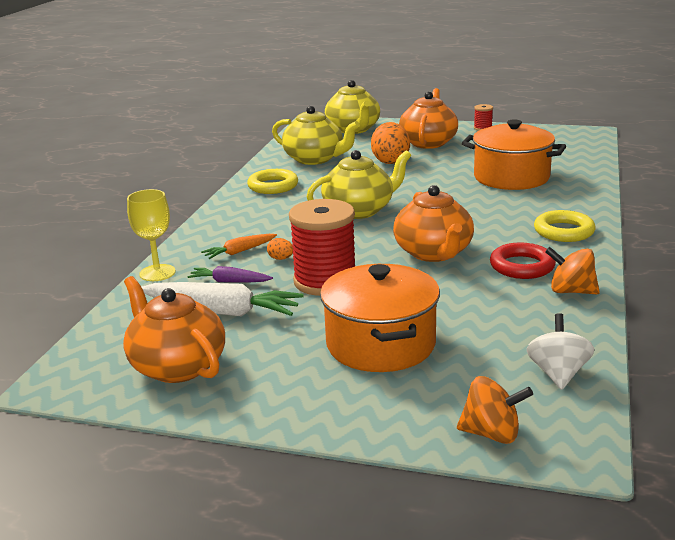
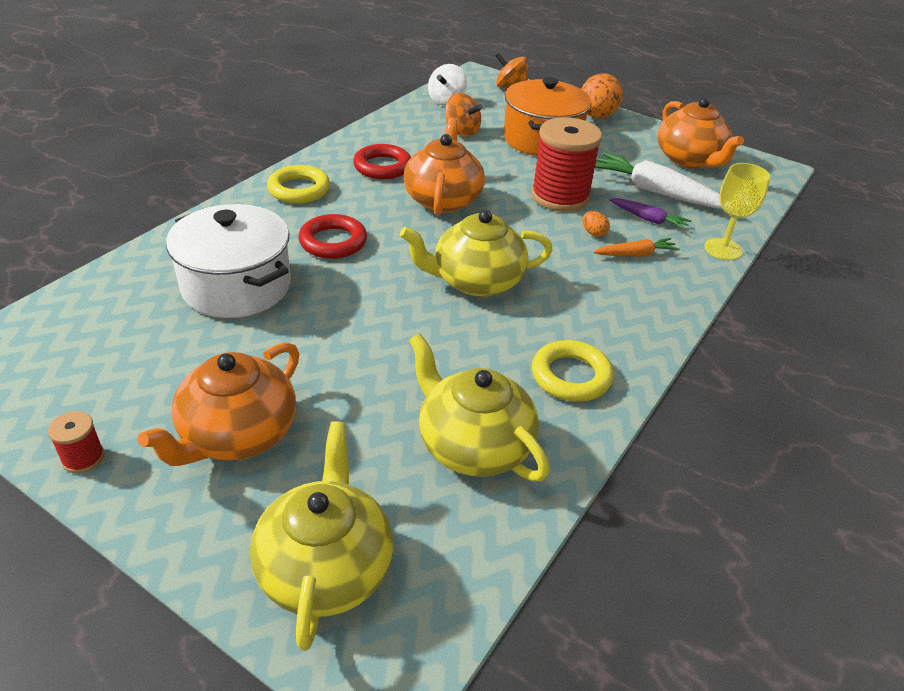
camera: 165 degrees left, 15 degrees up
orange egg [371,122,410,164] -> orange egg moved to [582,73,623,118]
orange pot [462,120,566,190] -> white pot [166,204,291,318]
orange spinning top [545,247,600,294] -> orange spinning top moved to [445,93,482,137]
none -> red ring [299,214,367,259]

